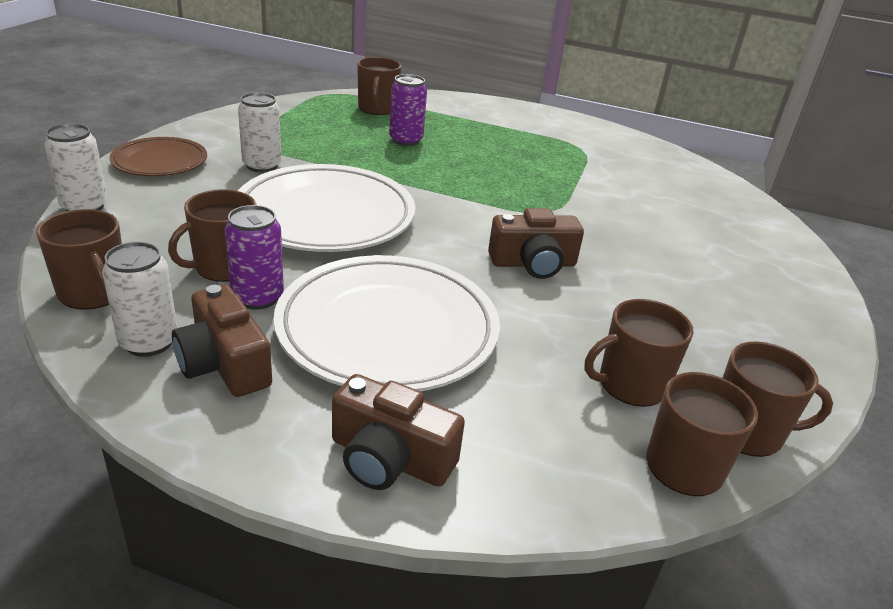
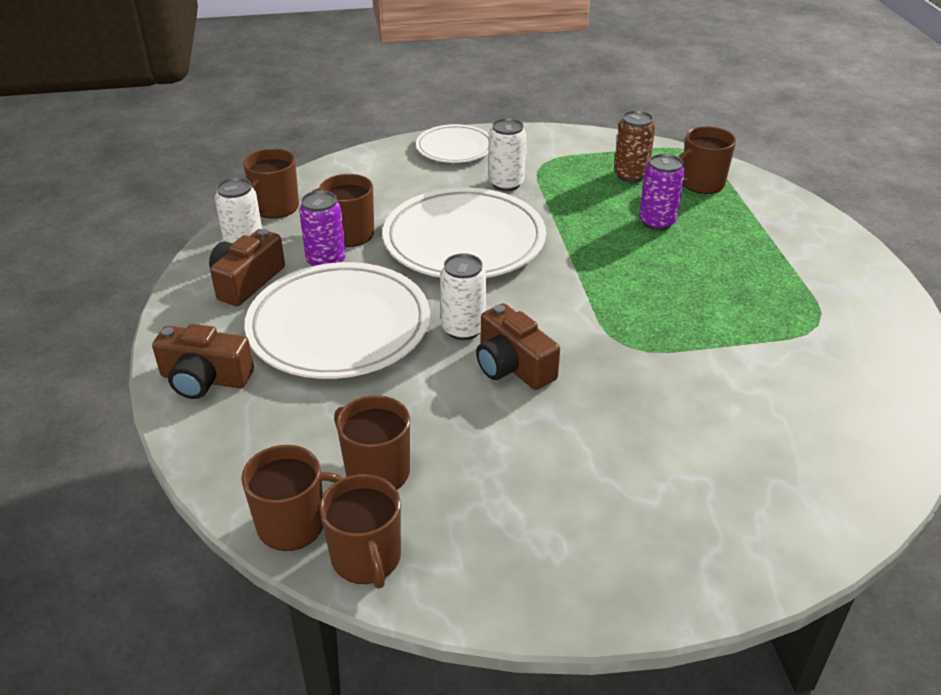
camera: 65 degrees right, 5 degrees up
white can [44,123,107,211] -> white can moved to [440,253,486,340]
brown plate [110,137,207,176] -> white plate [416,124,489,163]
brown camera [332,374,465,490] -> brown camera turned 75 degrees counterclockwise [152,324,254,399]
none -> brown can [614,110,655,183]

